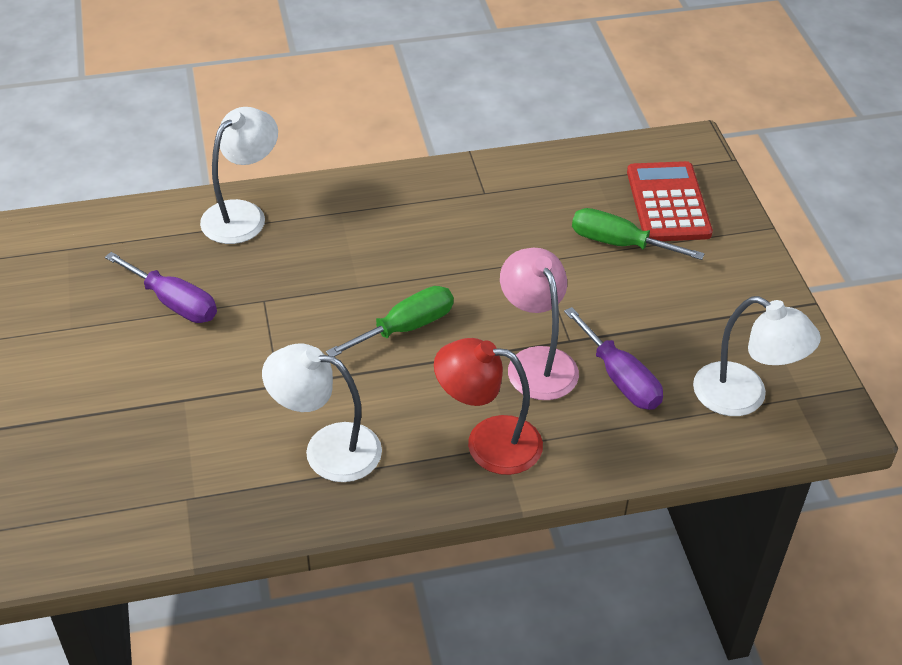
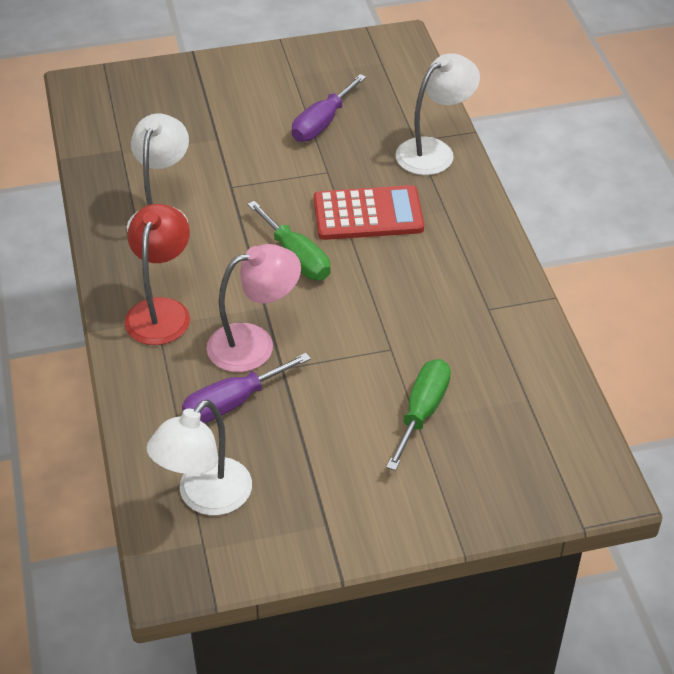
camera: 90 degrees right, 0 degrees up
white lamp [200,107,278,244] -> white lamp turned 75 degrees counterclockwise [395,53,480,175]
red calculator [627,161,713,241] -> red calculator moved to [314,185,424,240]

